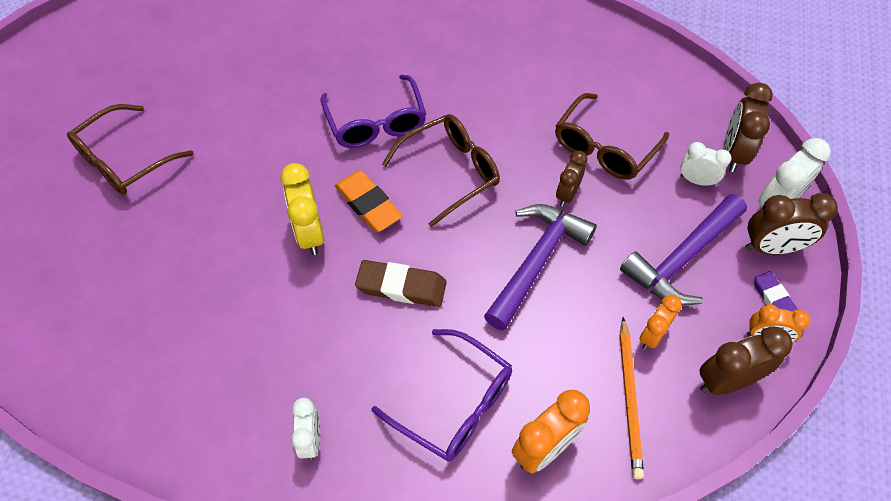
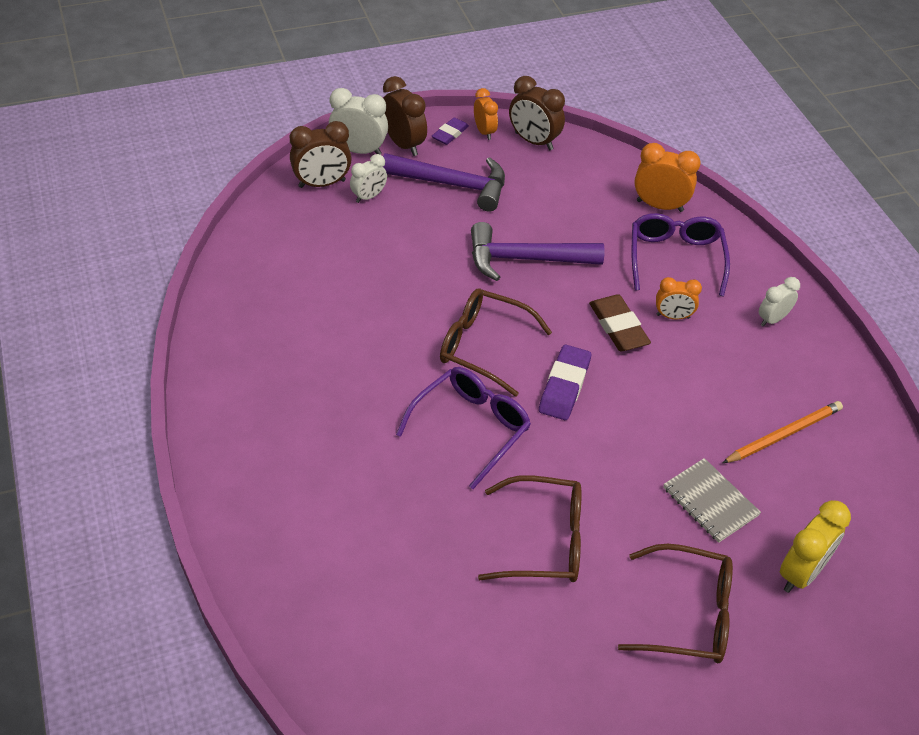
camera: 125 degrees left, 10 degrees down
yellow clock [280,163,324,255] -> yellow clock moved to [780,500,851,593]
orange eraser [334,170,403,232] -> purple eraser [539,345,591,420]
brown glasses [555,93,669,180] -> brown glasses moved to [478,475,582,582]
brown clock [556,151,588,207] -> none
orange pencil [620,317,644,479] -> orange pencil moved to [722,401,843,463]
orange clock [639,295,682,350] -> orange clock moved to [656,277,702,319]
white clock [680,142,731,186] -> white clock turned 120 degrees counterclockwise [350,154,387,203]
none -> grey notebook [663,458,761,543]

